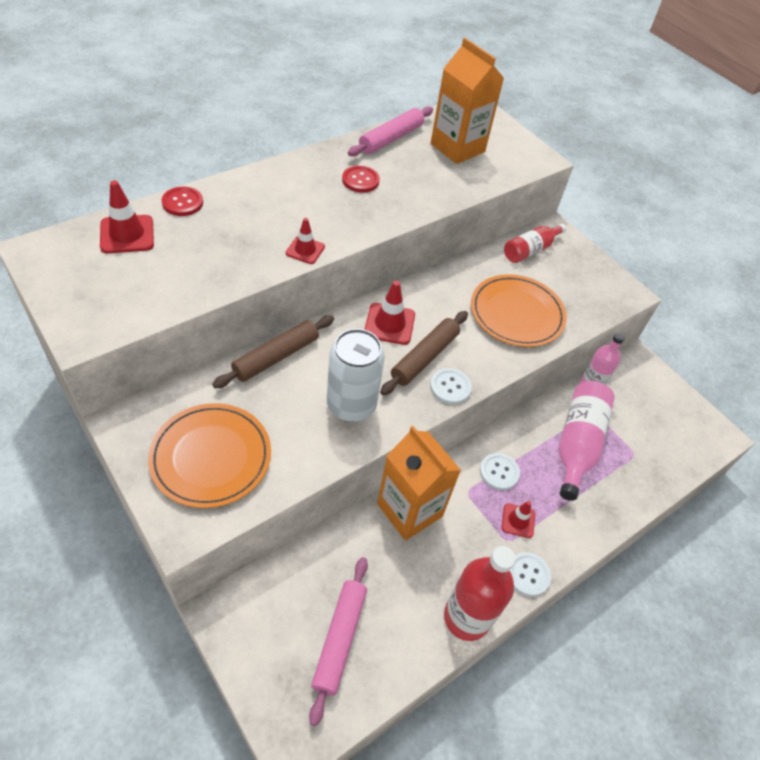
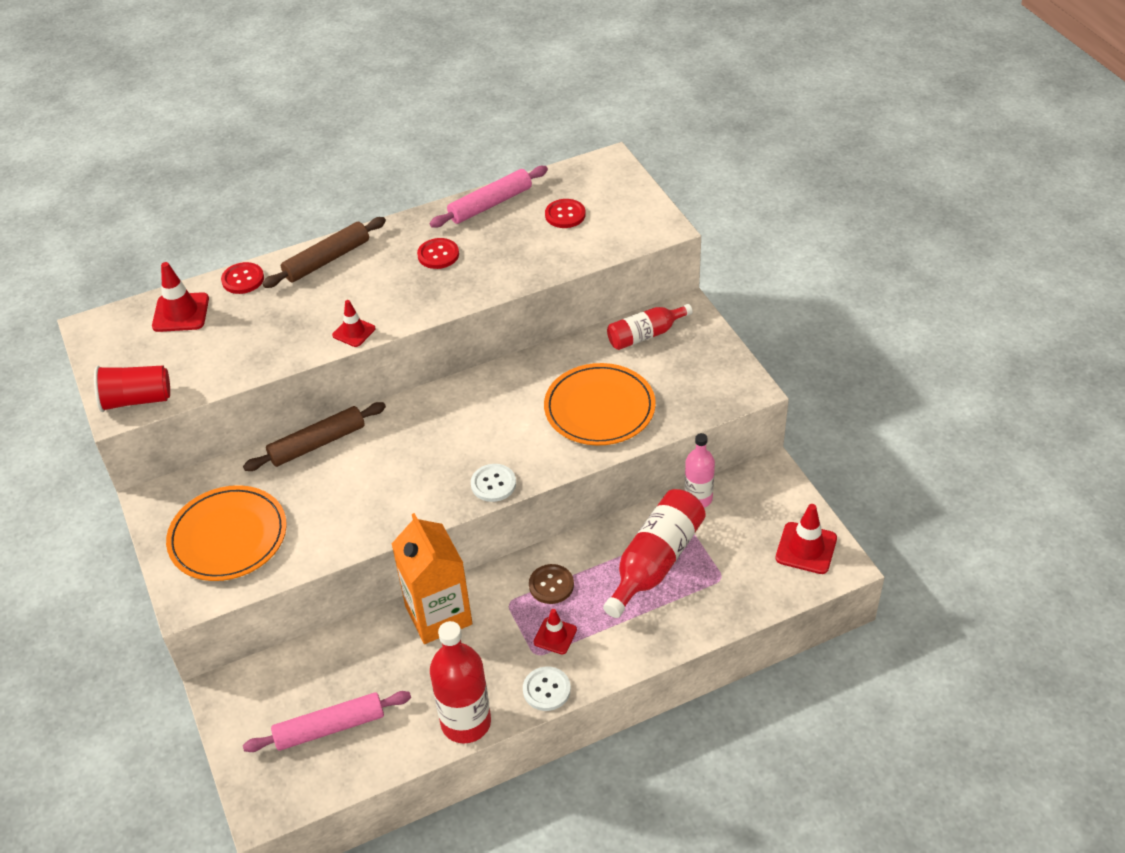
camera: 20 degrees right, 5 degrees down
pink rolling pin [309,557,368,726] -> pink rolling pin turned 45 degrees clockwise [243,691,411,752]
white can [327,329,385,422] -> none
red traffic cone [364,281,415,345] -> red traffic cone moved to [775,504,837,574]
brown rolling pin [380,311,468,395] -> brown rolling pin moved to [262,217,386,288]
orange carton [431,38,504,164] -> red button [545,199,586,228]
white button [480,453,520,490] -> brown button [529,564,574,604]
pink bottle [559,381,615,501] -> red bottle [603,489,706,618]
none -> red cup [94,366,170,412]

